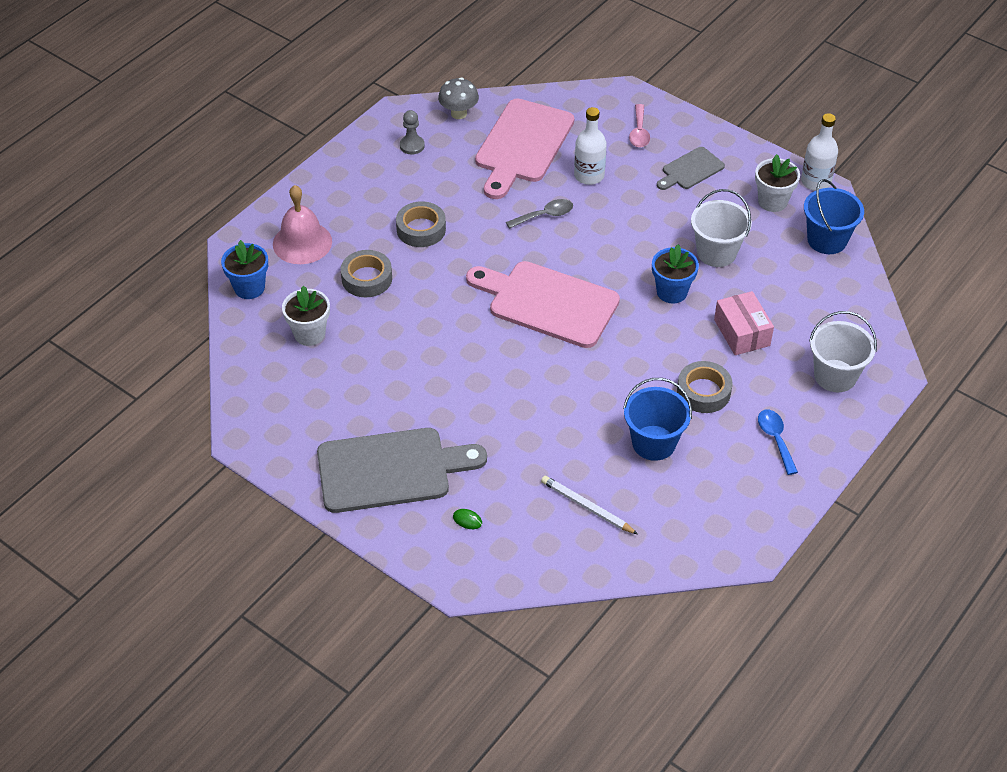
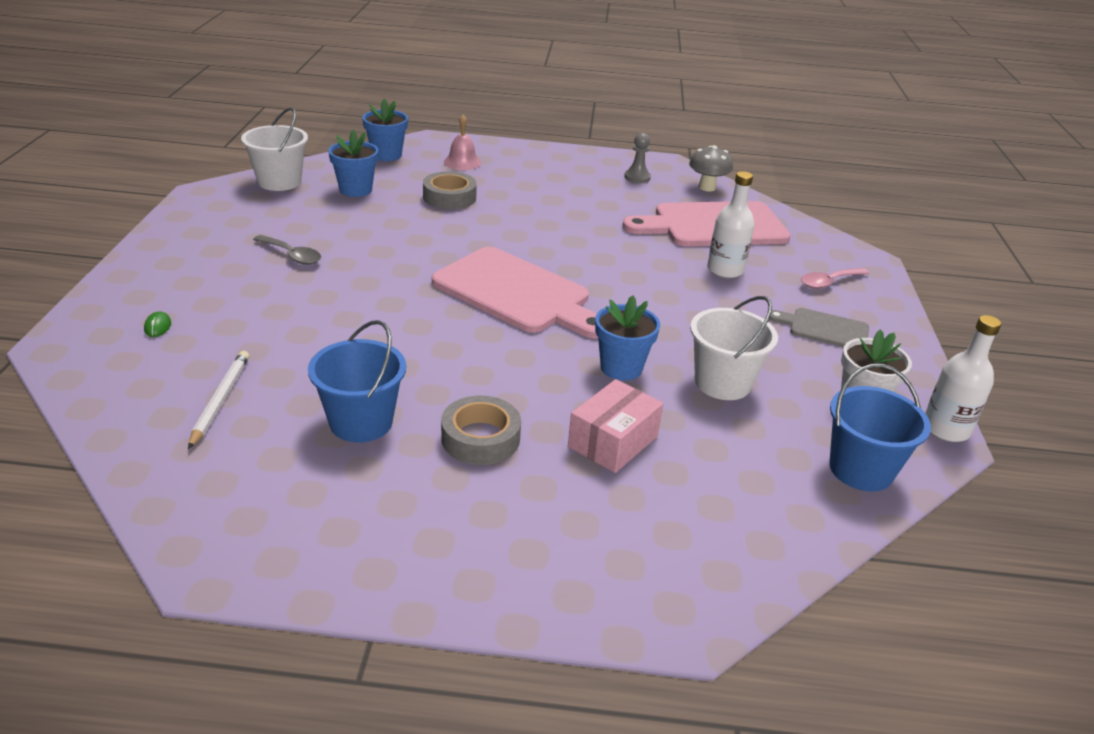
camera: 55 degrees right, 15 degrees down
pink bell [273,185,332,264] -> pink bell [444,115,481,170], size x0.64
white flower pot [282,286,330,346] -> blue flower pot [328,130,378,197]
grey cutting board [317,428,487,513] -> none
grey tape [396,201,446,247] -> none
pink cutting board [466,261,620,348] -> pink cutting board turned 135 degrees clockwise [432,247,598,339]
grey spoon [506,199,573,229] -> grey spoon moved to [253,235,321,265]
blue spoon [758,410,798,475] -> none
white bucket [809,311,877,392] -> white bucket moved to [241,108,308,191]

